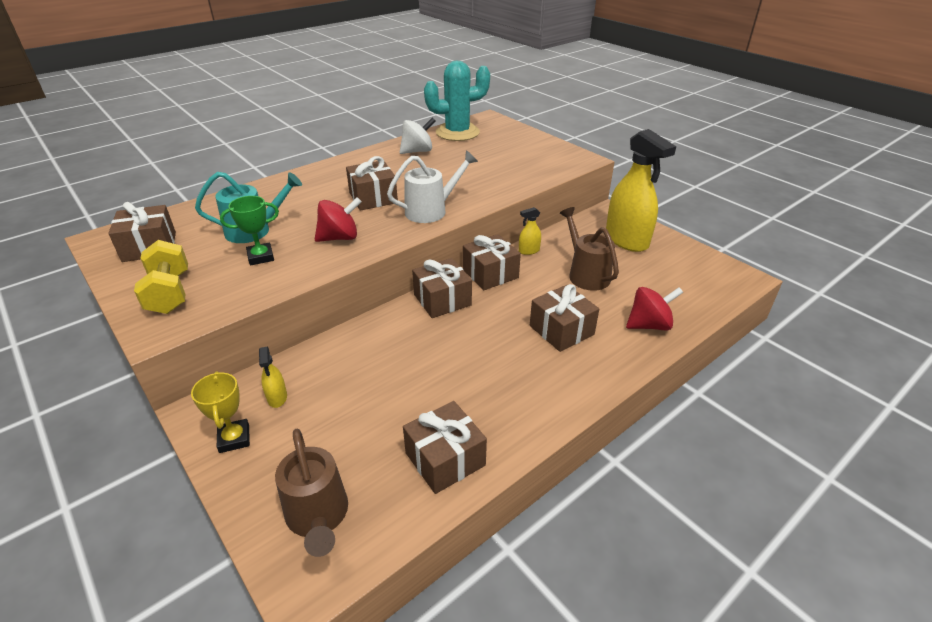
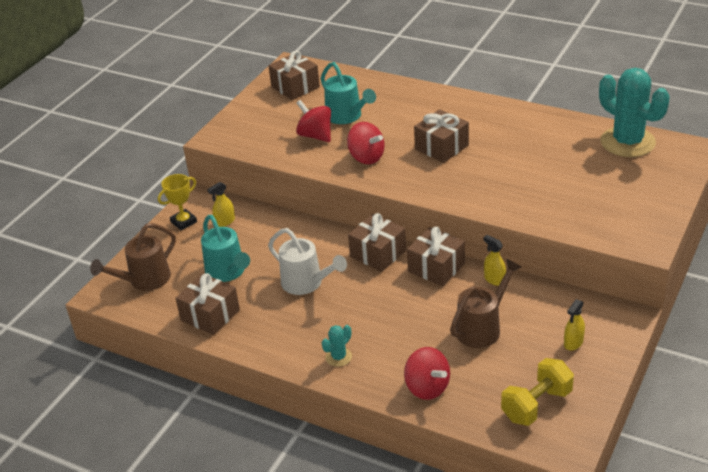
camera: 70 degrees right, 0 degrees up
yellow dumbbell [134,240,188,314] -> yellow dumbbell moved to [501,358,574,426]
green trophy [220,196,279,265] -> red spinning top [296,100,331,142]
white watering can [387,150,478,223] -> white watering can moved to [268,228,347,295]
white spinning top [400,117,436,154] -> none
brown gift [530,284,599,352] -> none
yellow spray bottle [606,129,676,252] -> yellow spray bottle [564,299,585,351], size x0.42
none -> turquoise watering can [201,215,250,282]
none -> turquoise cactus [322,325,352,367]

